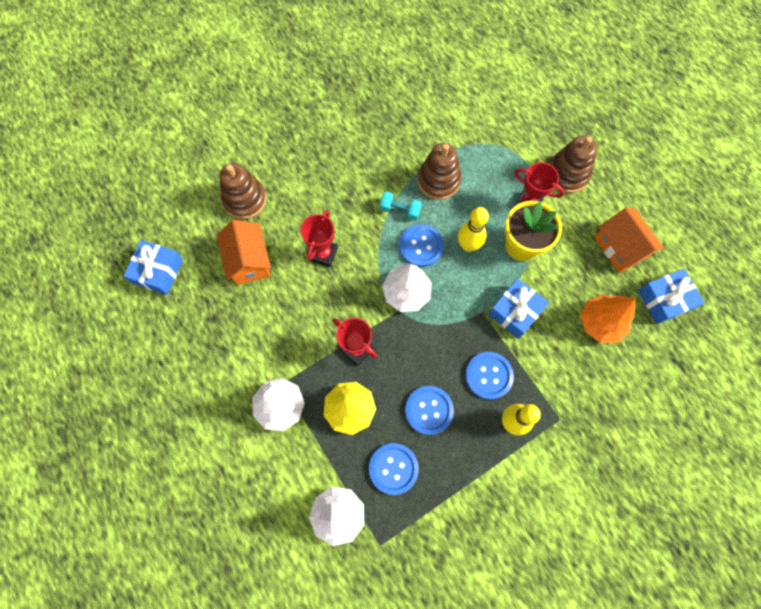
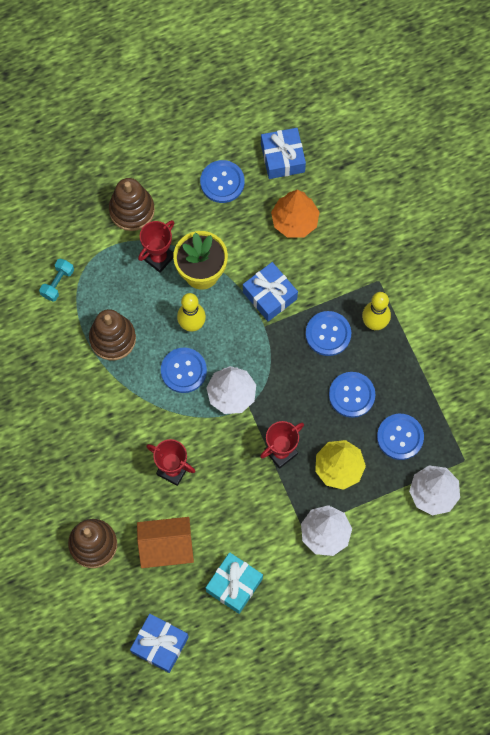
camera: 80 degrees left, 0 degrees up
turquoise dumbbell [380,191,422,220] -> turquoise dumbbell moved to [39,259,74,302]
orange house [595,208,664,273] -> blue button [200,160,245,203]
none -> turquoise gift [206,552,263,614]

